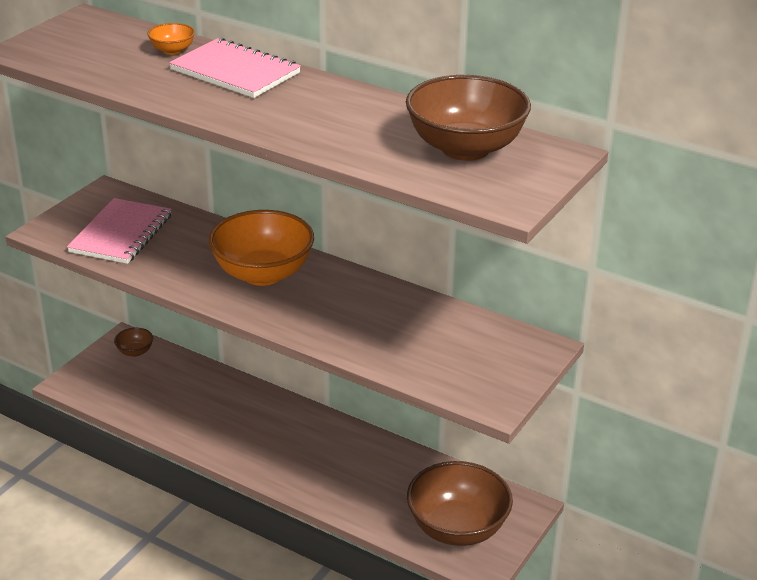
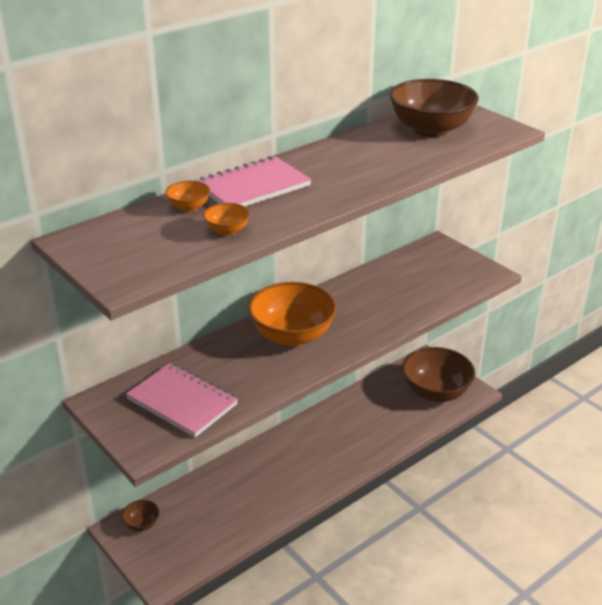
camera: 70 degrees left, 0 degrees up
none -> orange bowl [203,203,250,236]

